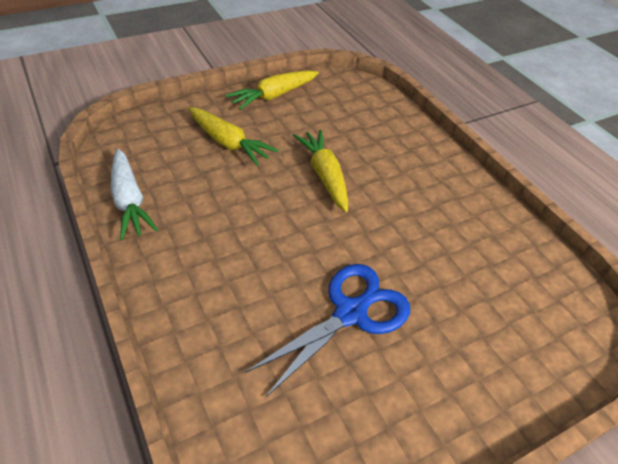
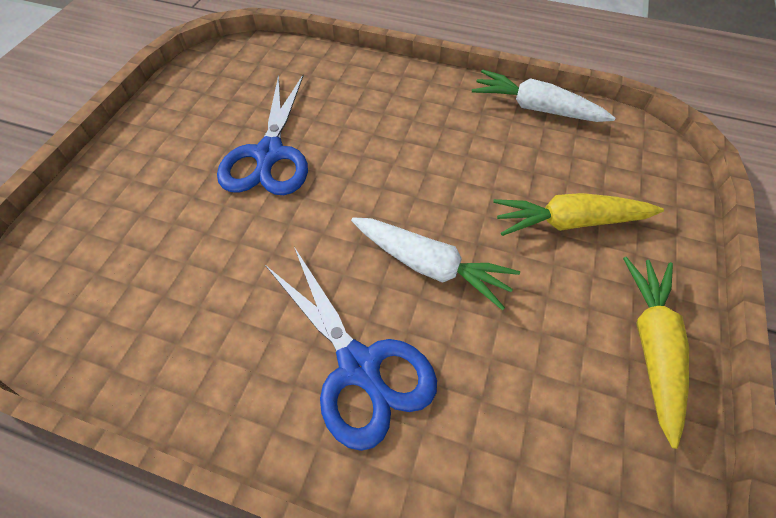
camera: 140 degrees right, 10 degrees up
yellow carrot [293,130,348,212] -> white carrot [351,218,520,310]
none -> blue scissors [265,247,437,451]

